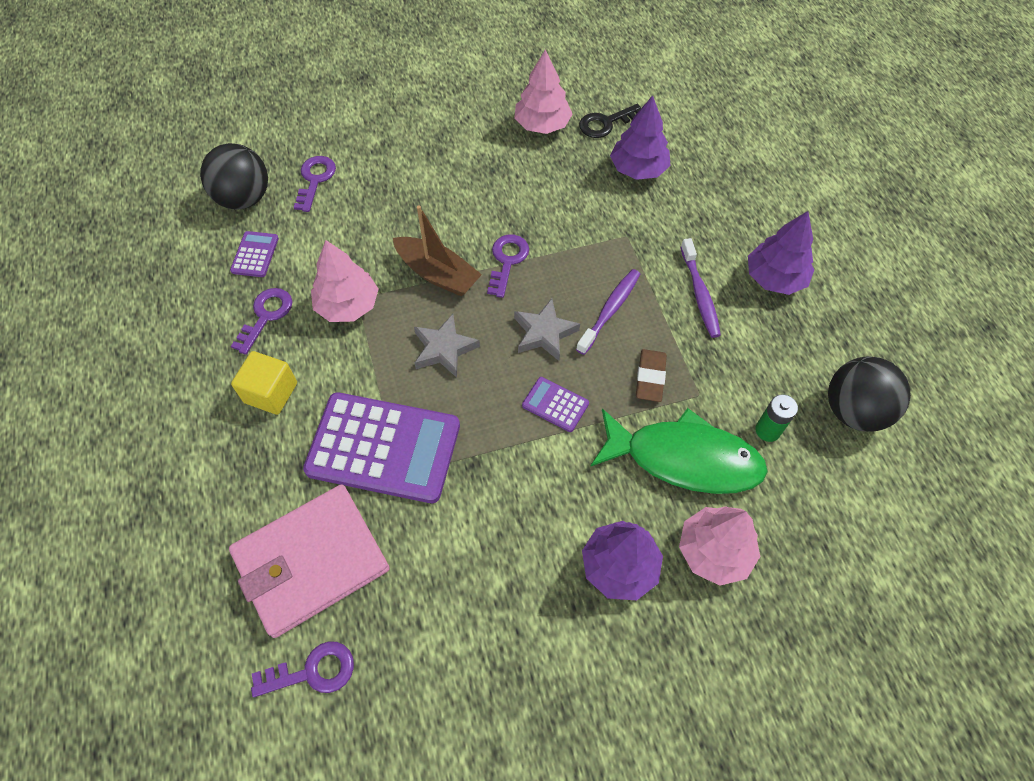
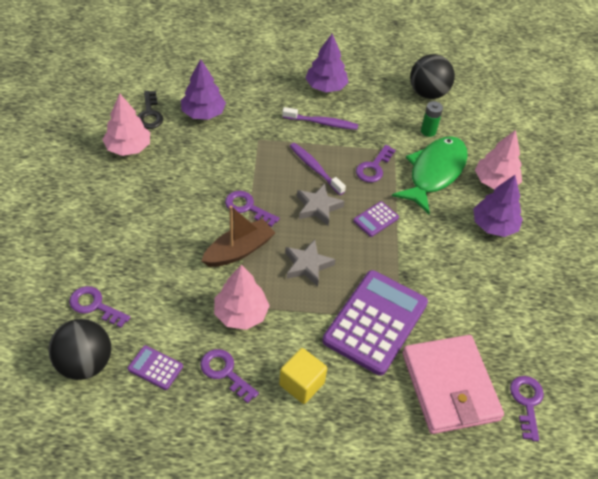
camera: 75 degrees left, 10 degrees down
brown eraser [636,349,667,402] -> purple key [356,145,396,183]

